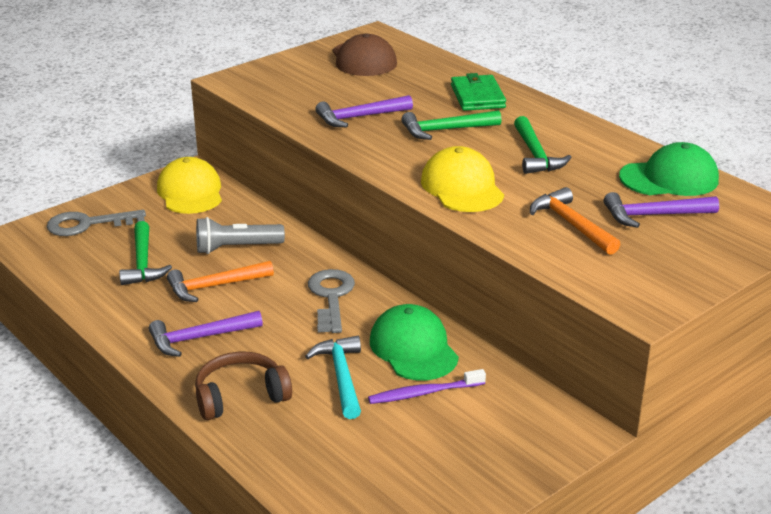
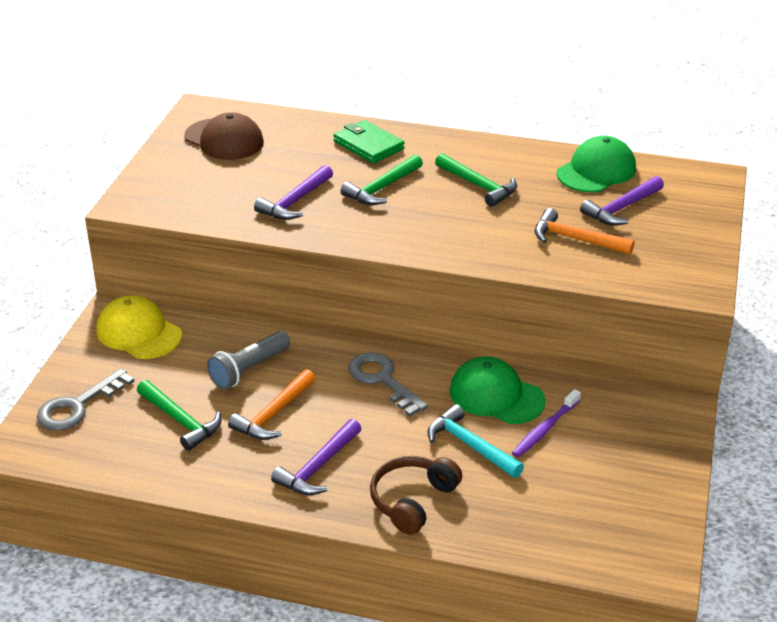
camera: 35 degrees left, 5 degrees up
yellow cap [421,146,504,212] -> none

